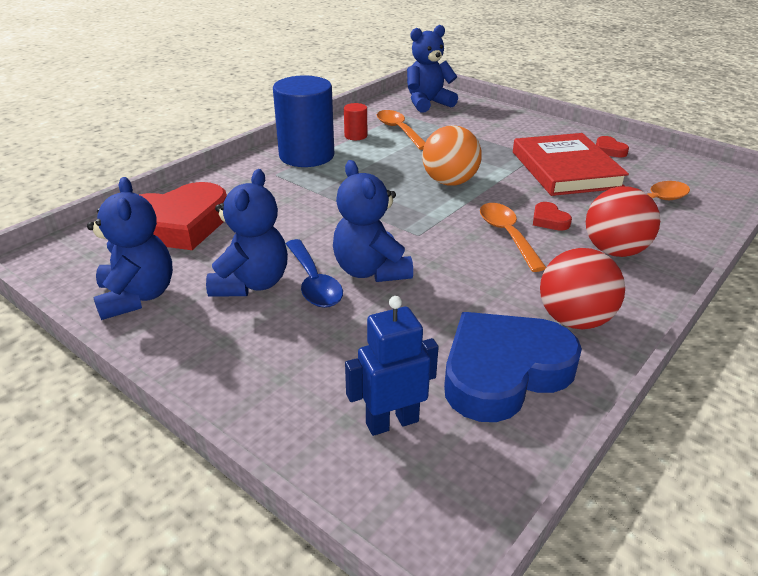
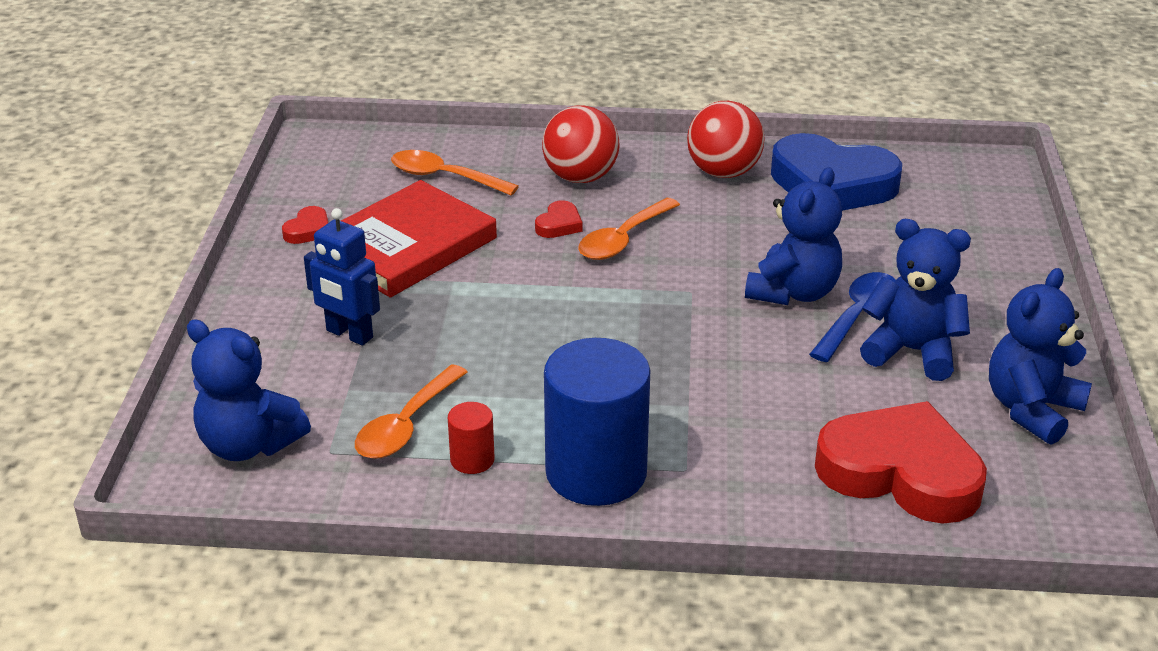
camera: 125 degrees left, 0 degrees up
blue teddy bear [206,169,288,297] -> blue teddy bear turned 45 degrees clockwise [860,219,971,381]
blue robot [345,296,439,436] -> blue robot moved to [304,208,380,346]
orange ball [422,125,482,186] -> none

